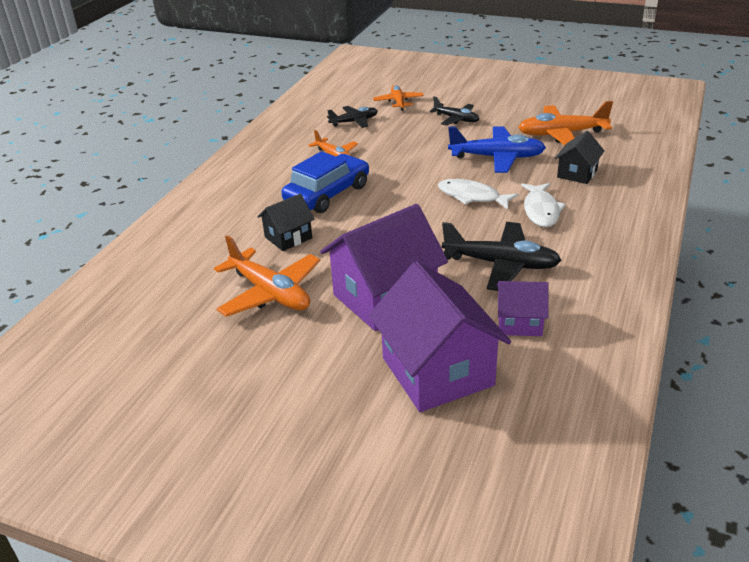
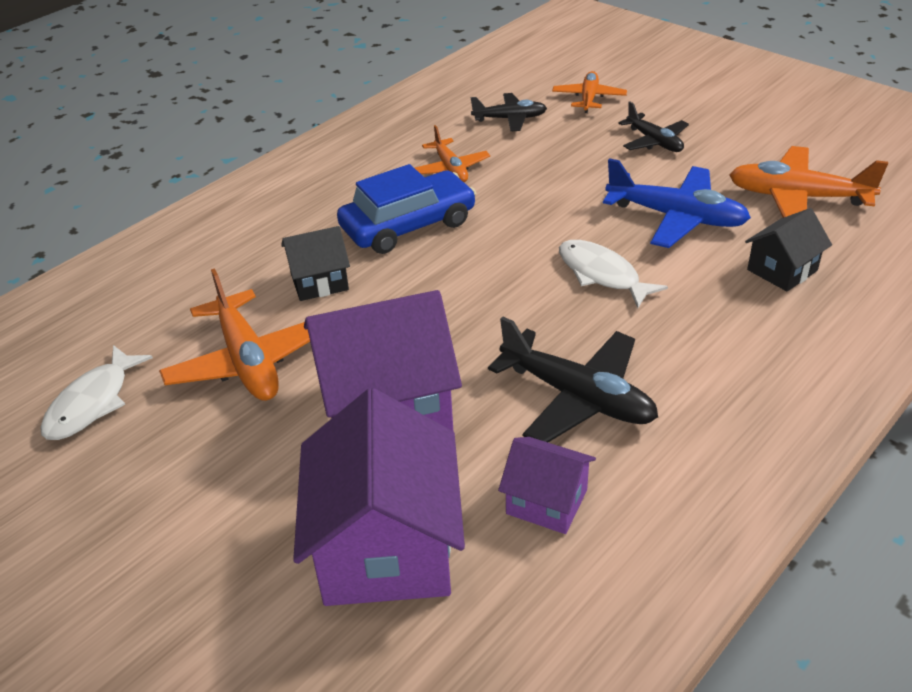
camera: 20 degrees right, 5 degrees up
white fish [521,183,566,227] -> white fish moved to [40,345,153,440]

